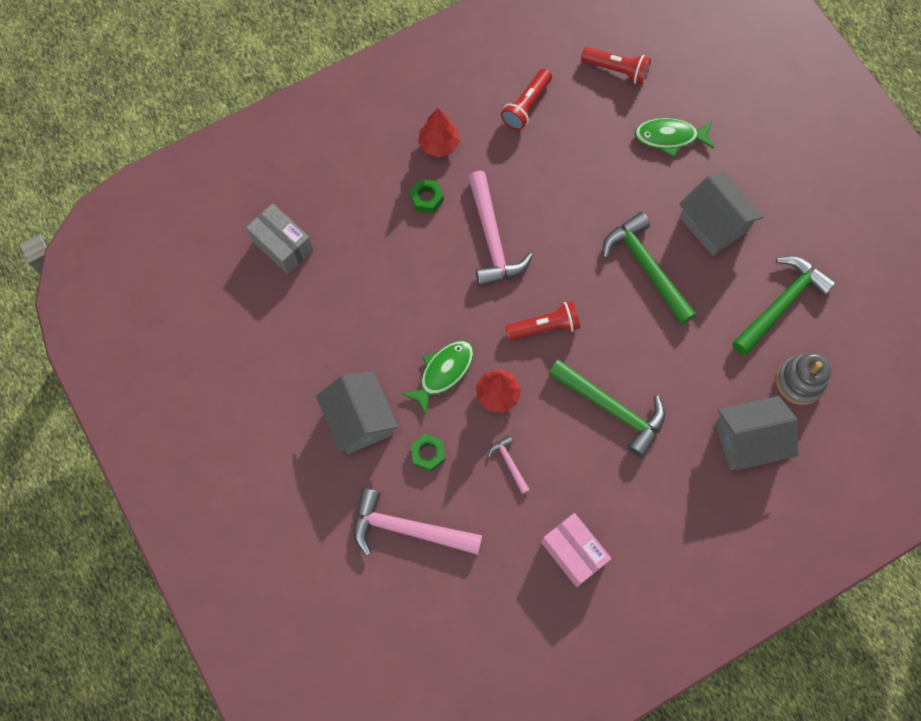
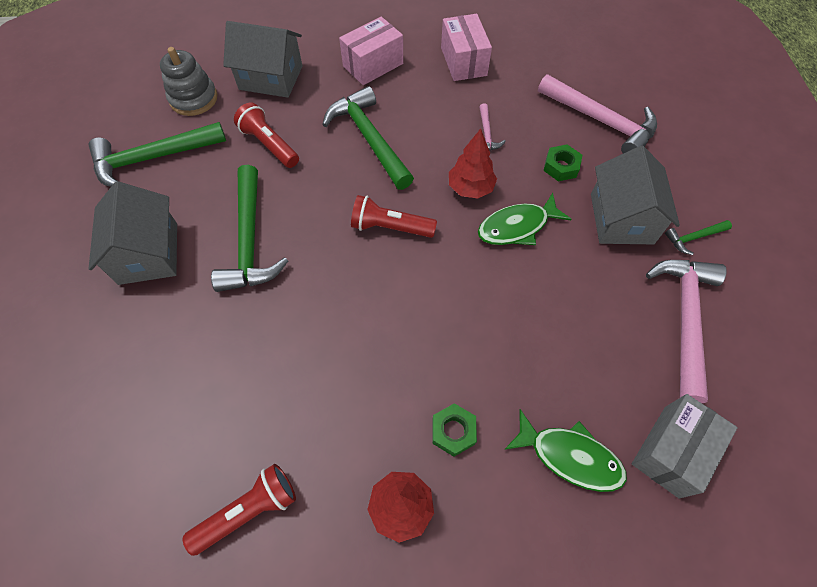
camera: 155 degrees left, 10 degrees down
grey box [246,204,313,274] -> grey box turned 60 degrees clockwise [632,394,738,499]
pink hammer [468,171,533,287] -> pink hammer moved to [646,260,727,403]
red flashlight [581,47,651,85] -> red flashlight moved to [234,102,299,168]
green fish [634,118,714,157] -> green fish moved to [504,409,627,492]
none -> pink box [339,17,403,85]
none -> green hammer [665,220,732,255]

